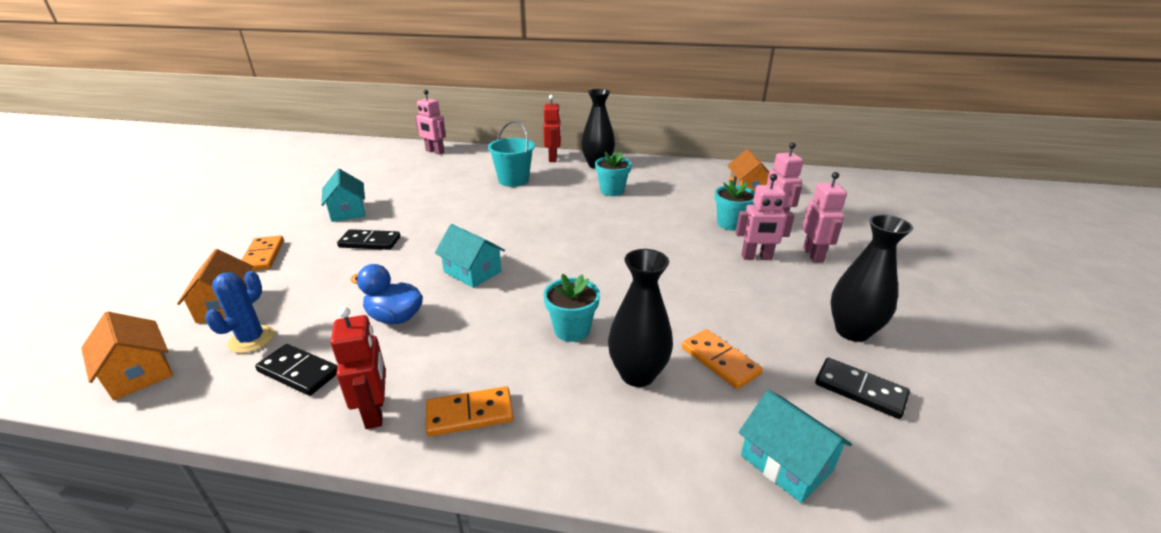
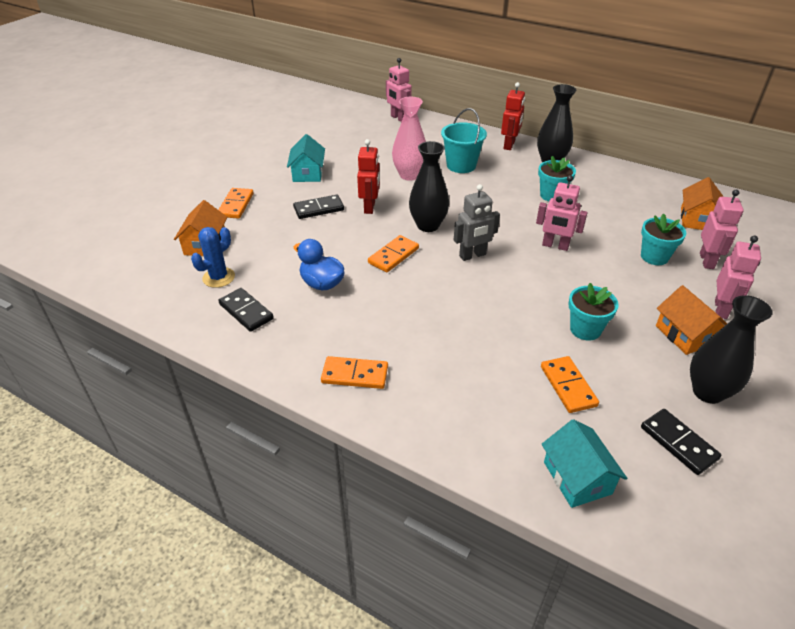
camera: 20 degrees right, 10 degrees up
orange house [81,311,173,400] -> orange house moved to [656,285,727,355]
red robot [330,307,386,429] -> red robot moved to [357,139,380,214]
black domino [337,229,400,250] -> black domino turned 45 degrees counterclockwise [293,195,344,219]
turquoise house [435,224,505,288] -> orange domino [368,235,419,272]
turquoise flower pot [543,274,600,342] -> turquoise flower pot moved to [568,283,619,341]
black vase [608,249,673,387] -> black vase moved to [409,141,449,232]
pink robot [736,174,795,260] -> pink robot moved to [536,175,588,251]
none -> pink vase [392,97,426,181]
none -> grey robot [454,184,500,261]

